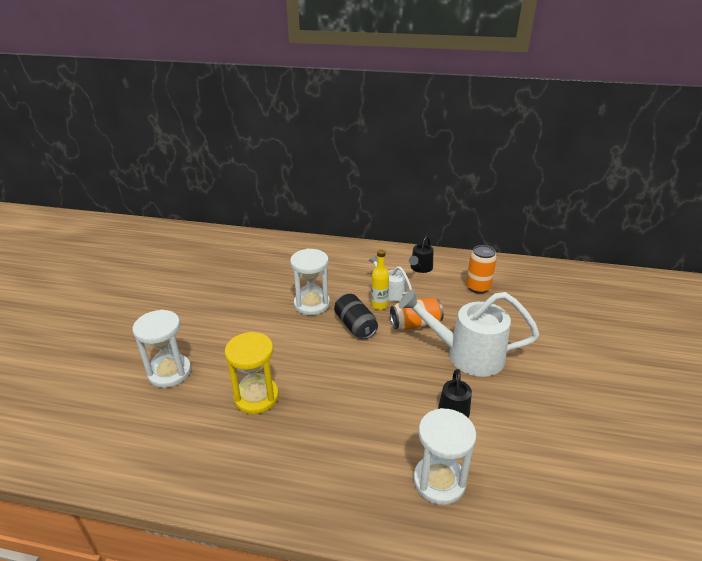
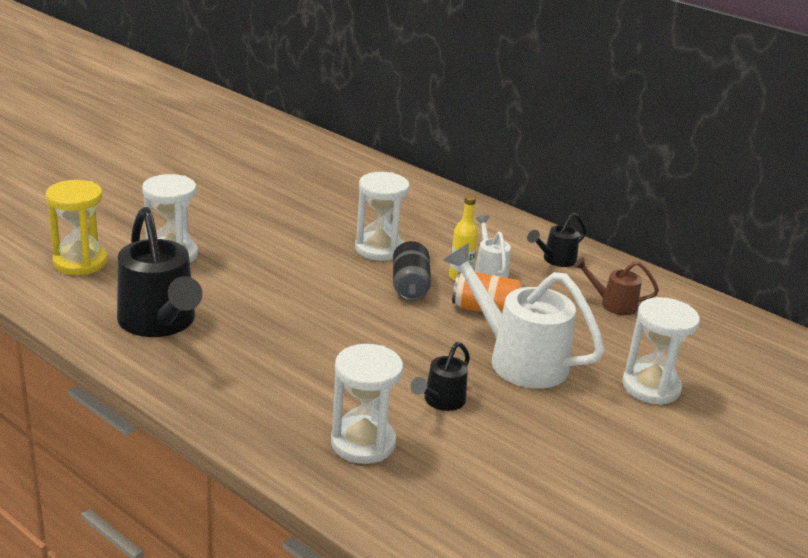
camera: 25 degrees right, 5 degrees down
yellow hourglass [225,332,279,414] -> yellow hourglass moved to [46,180,107,275]
orange can [466,245,497,293] -> brown watering can [573,257,659,315]
none -> black watering can [117,207,203,337]
none -> white hourglass [622,297,700,405]

